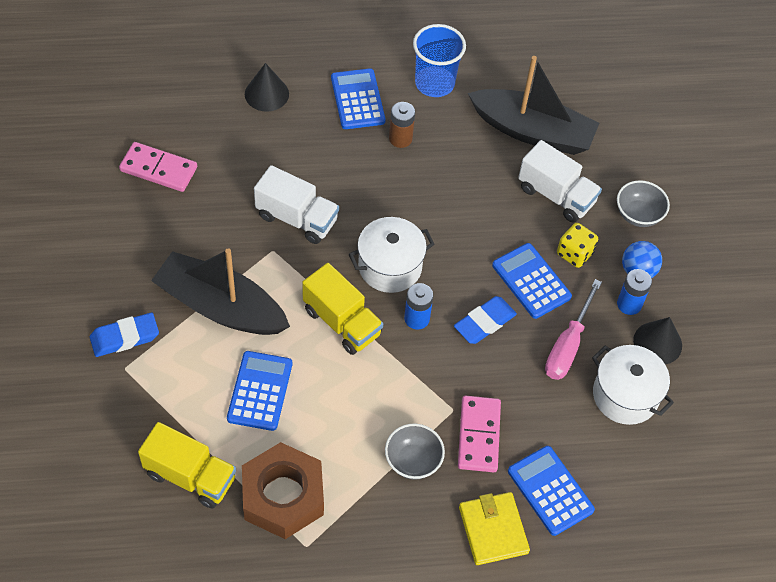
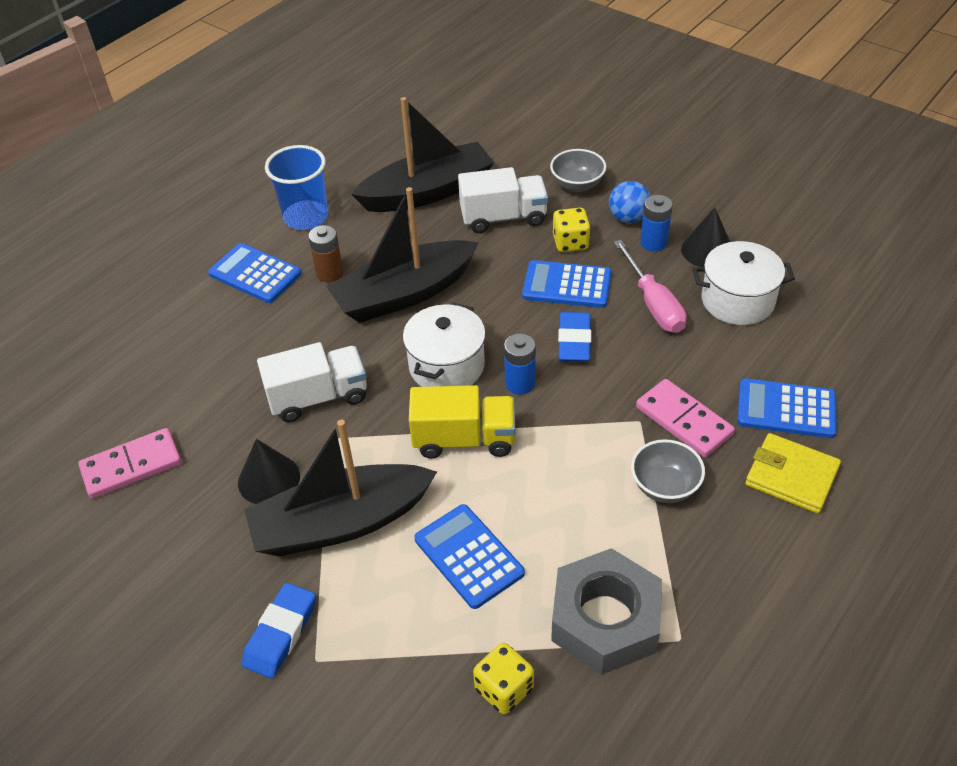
camera: 40 degrees left, 10 degrees down
yellow truck [138,422,236,509] -> yellow dice [473,643,534,714]
brown nut [242,442,324,539] -> grey nut [551,548,662,675]
black cone [245,63,289,112] -> black cone moved to [238,439,300,504]
none -> black boat [326,187,479,323]

